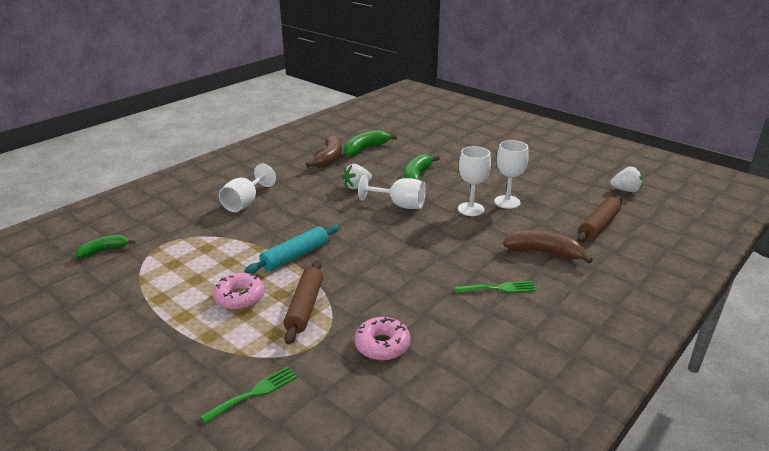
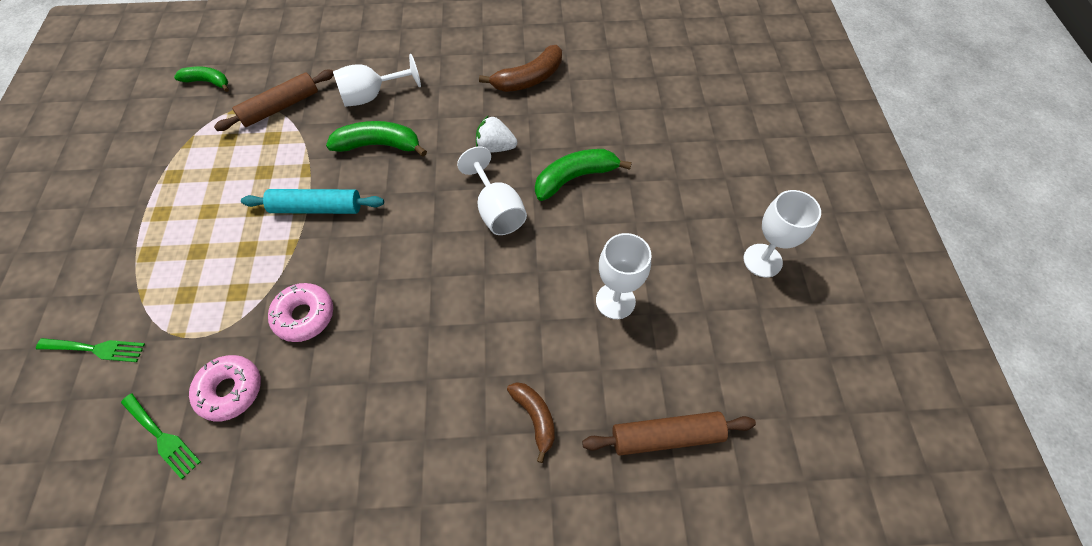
camera: 45 degrees right, 30 degrees up
pink donut [213,273,265,310] -> pink donut moved to [268,283,333,342]
brown rolling pin [283,260,323,344] -> brown rolling pin moved to [214,70,334,131]
green banana [344,130,397,157] -> green banana moved to [326,121,427,157]
green fork [454,281,537,293] -> green fork moved to [121,394,201,479]
white goblet [458,146,491,216] -> white goblet moved to [744,190,821,277]
brown banana [503,230,593,264] -> brown banana [507,382,555,463], size x0.65
white strawberry [610,167,643,192] -> none

